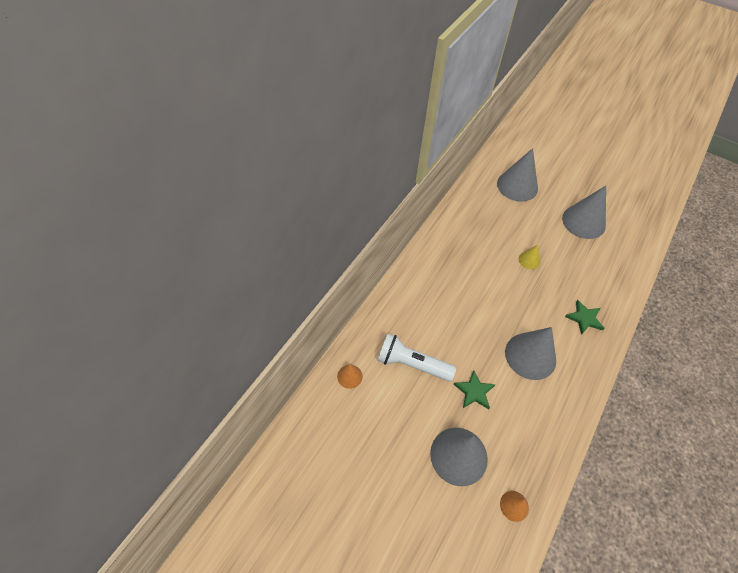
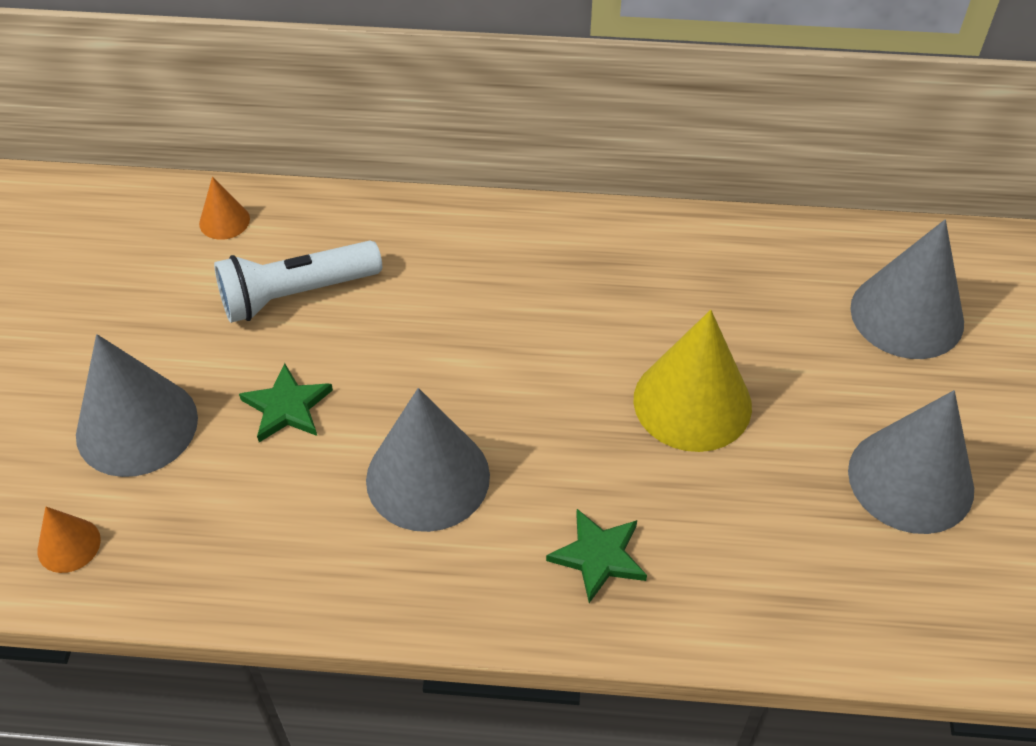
camera: 65 degrees right, 5 degrees down
white flashlight [378,333,456,381] -> white flashlight turned 105 degrees counterclockwise [214,241,382,323]
yellow cone [519,245,540,269] -> yellow cone [634,310,752,452], size x2.08

